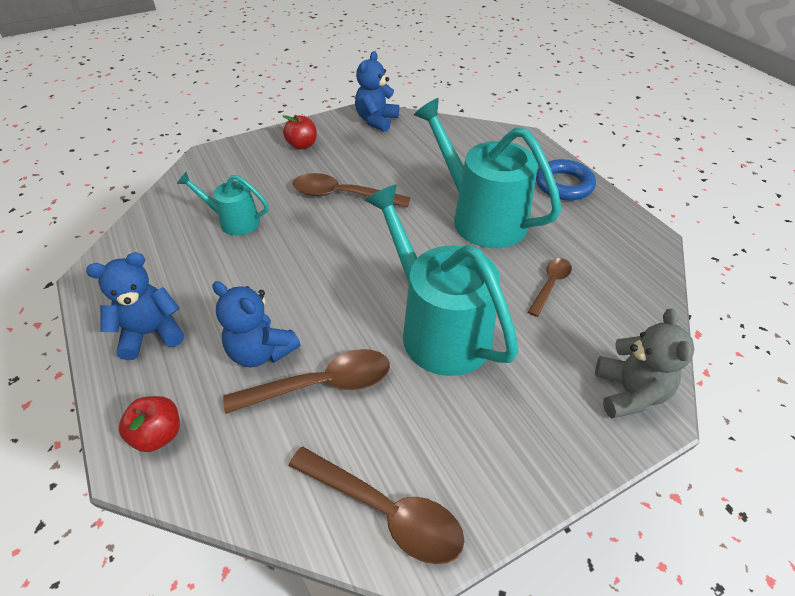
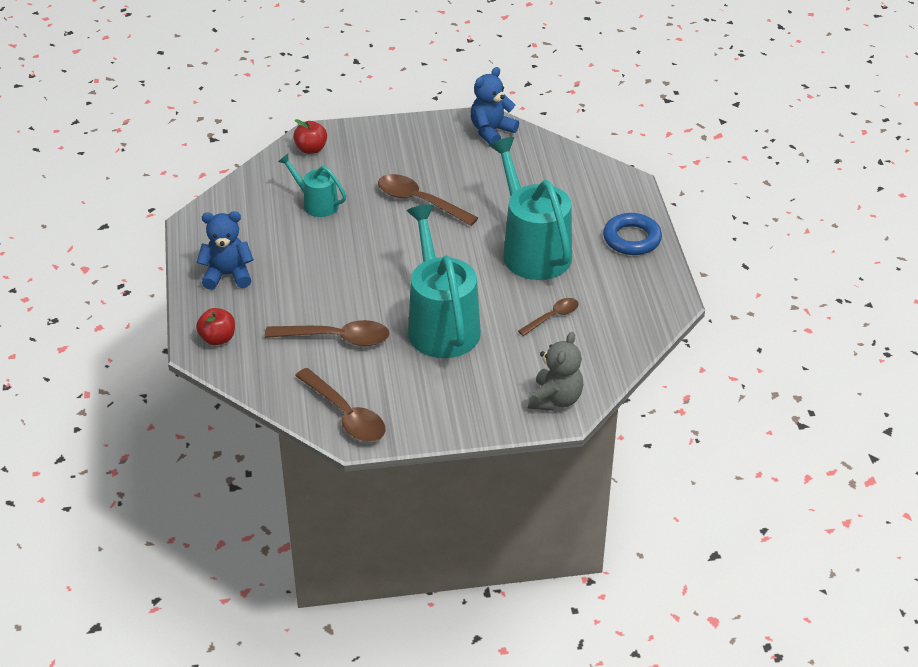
camera: 20 degrees right, 5 degrees down
blue teddy bear [212,281,301,367] -> none
red apple [283,115,317,150] -> red apple moved to [293,119,327,154]

